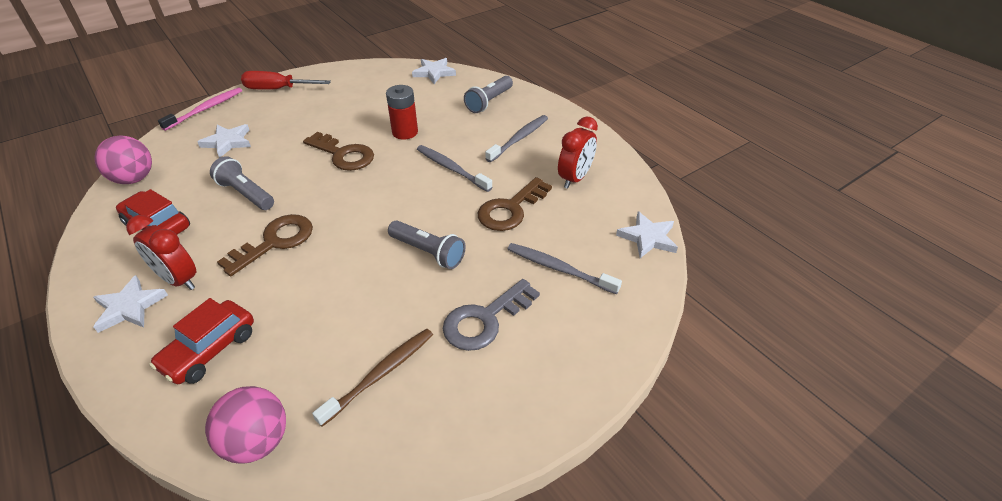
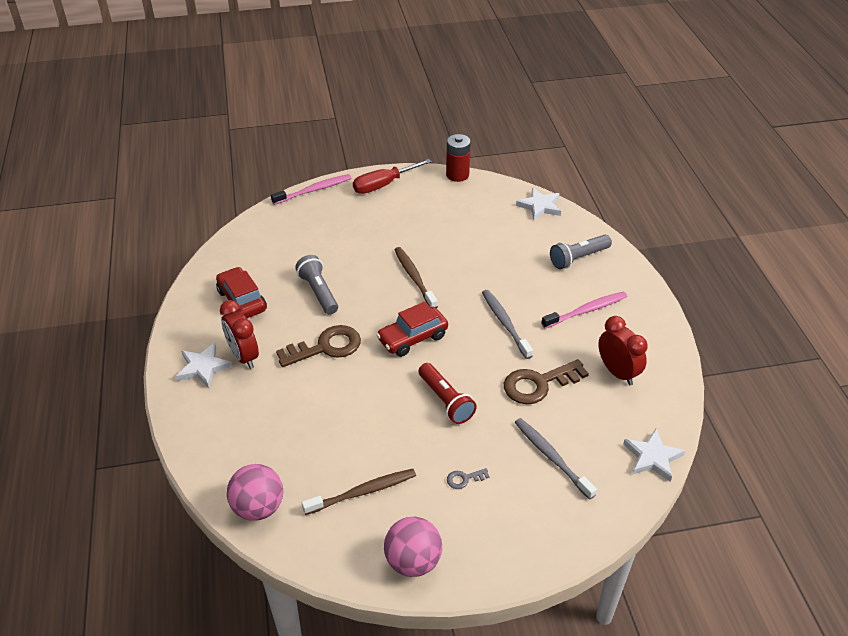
camera: 25 degrees right, 0 degrees up
pink ball [94,135,152,184] -> pink ball moved to [384,517,442,577]
red car [149,298,254,384] -> red car moved to [376,302,448,357]
white star [197,124,251,158] -> none
red screwdriver [241,71,331,90] -> red screwdriver turned 60 degrees counterclockwise [353,159,432,194]
brown key [303,132,374,171] -> brown toothbrush [394,247,438,308]
red battery [386,85,418,140] -> red battery moved to [446,134,471,182]
grey flashlight [388,221,466,269] -> red flashlight [419,363,477,424]
grey key [443,279,540,351] -> grey key [447,468,489,489], size x0.44
grey toothbrush [485,115,548,162] -> pink toothbrush [541,291,627,328]
red clock [558,116,598,189] -> red clock turned 90 degrees counterclockwise [598,316,648,385]

